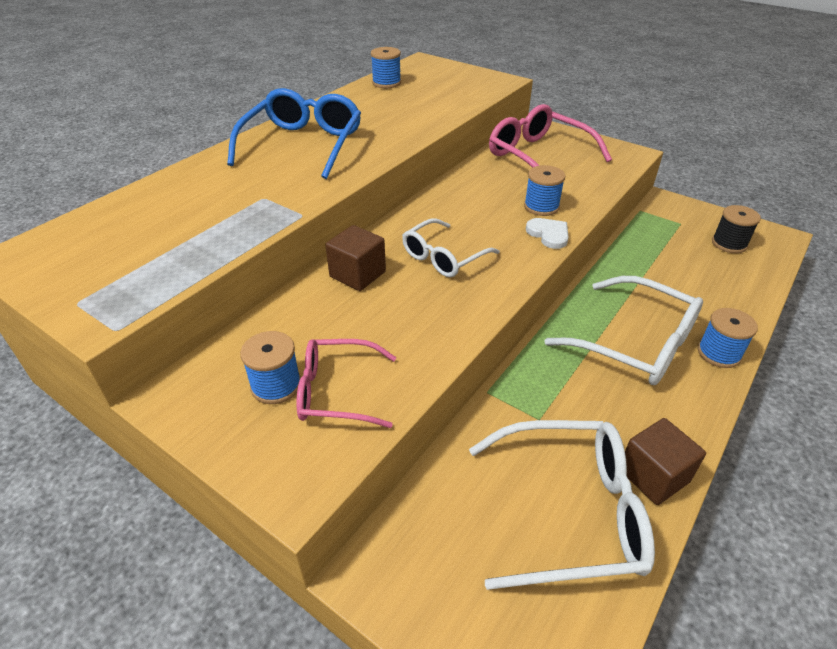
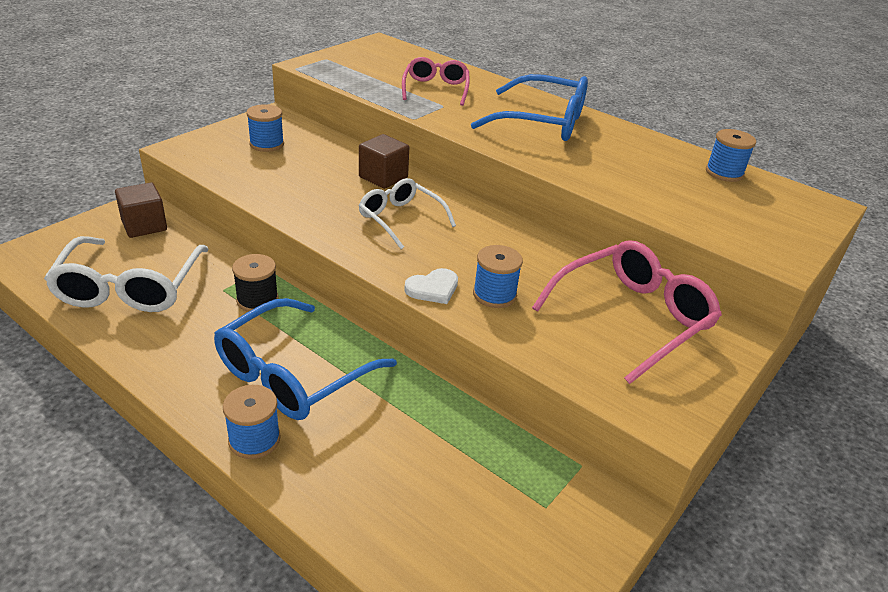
camera: 90 degrees right, 5 degrees down
pink glasses [296,339,396,428] -> pink glasses moved to [402,57,470,106]
white glasses [545,276,703,385] -> blue glasses [214,298,397,420]
brown cube [625,418,706,505] -> brown cube moved to [115,182,167,238]
black spool [712,205,761,253] -> black spool moved to [232,254,279,312]

